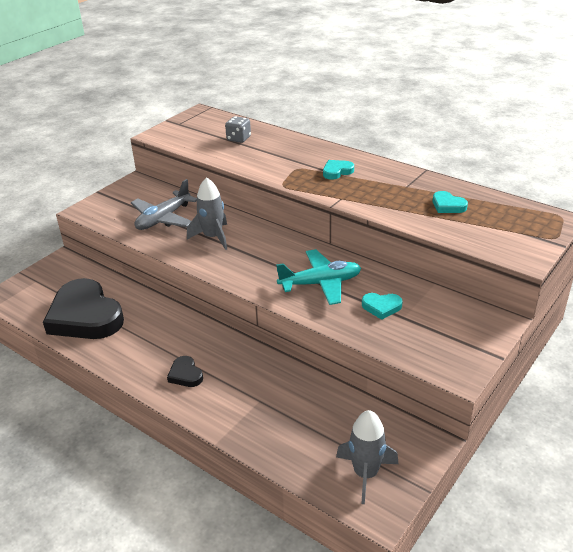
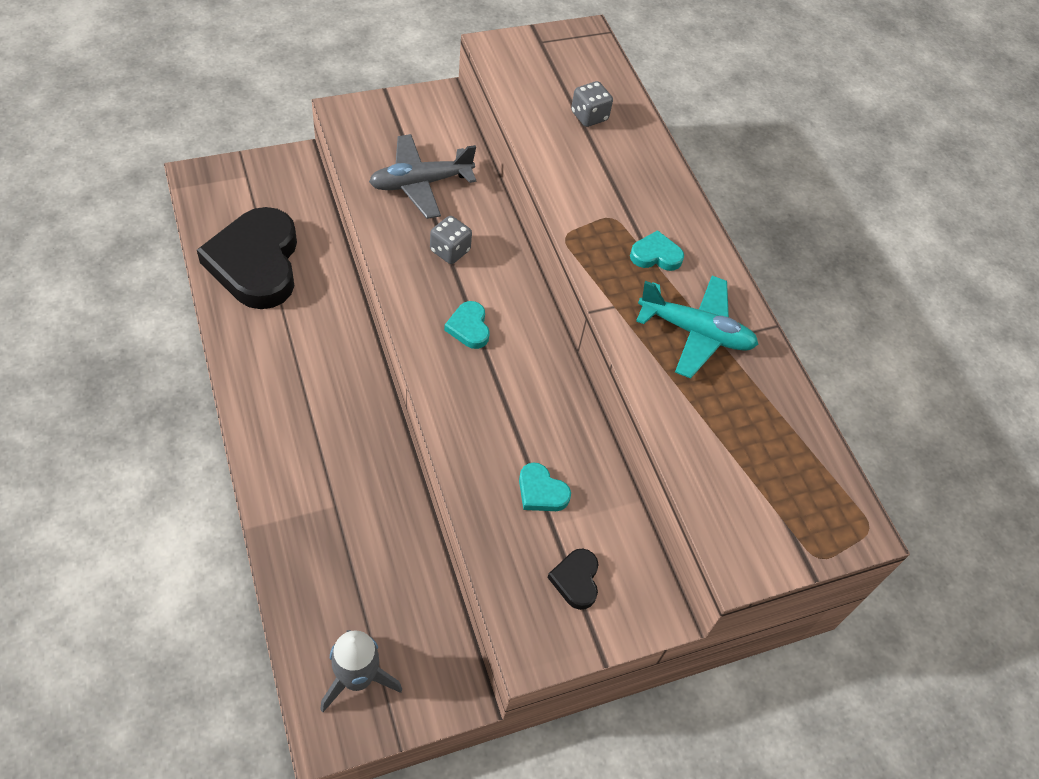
camera: 25 degrees right, 20 degrees up
black heart [167,356,203,387] -> black heart moved to [547,549,599,610]
grey rocket [187,177,227,250] -> grey dice [430,216,472,264]
turquoise plane [276,249,361,305] -> turquoise plane moved to [636,276,759,378]
turquoise heart [433,191,468,213] -> turquoise heart moved to [444,301,490,349]

